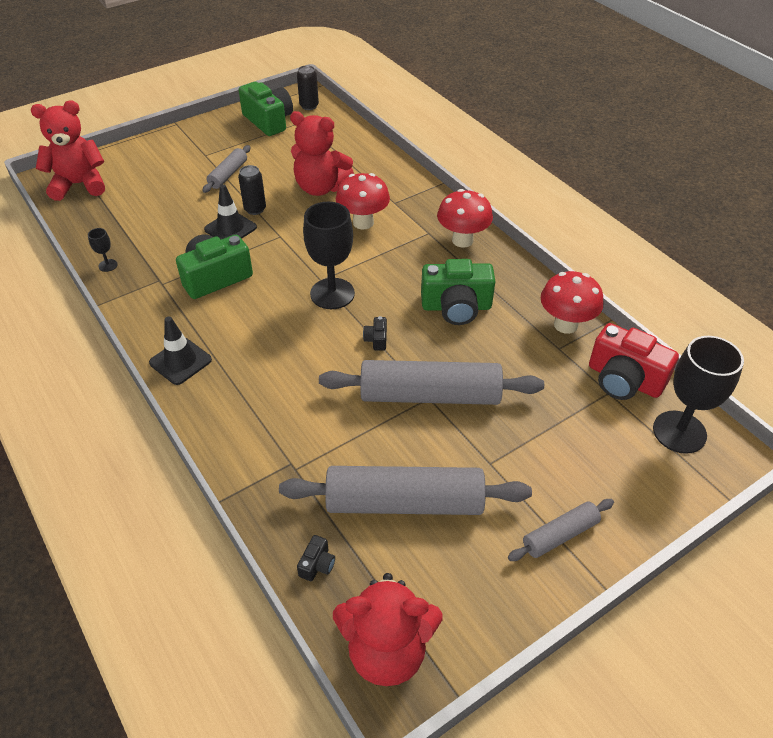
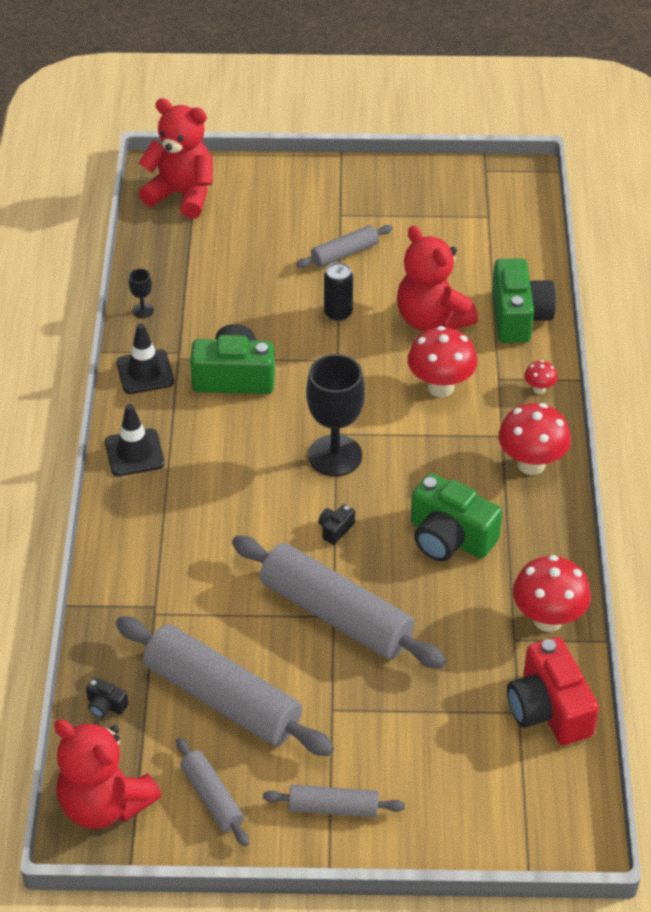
camera: 35 degrees right, 0 degrees up
black traffic cone [204,184,257,239] -> black traffic cone moved to [116,323,174,394]
green camera [239,82,293,136] -> green camera moved to [492,258,556,343]
black can [297,65,319,110] -> none
black camera [297,535,335,581] -> black camera turned 60 degrees clockwise [86,677,128,718]
black goblet [653,336,744,454] -> none
none -> grey rolling pin [176,738,249,846]
none -> red mushroom [524,360,558,394]

